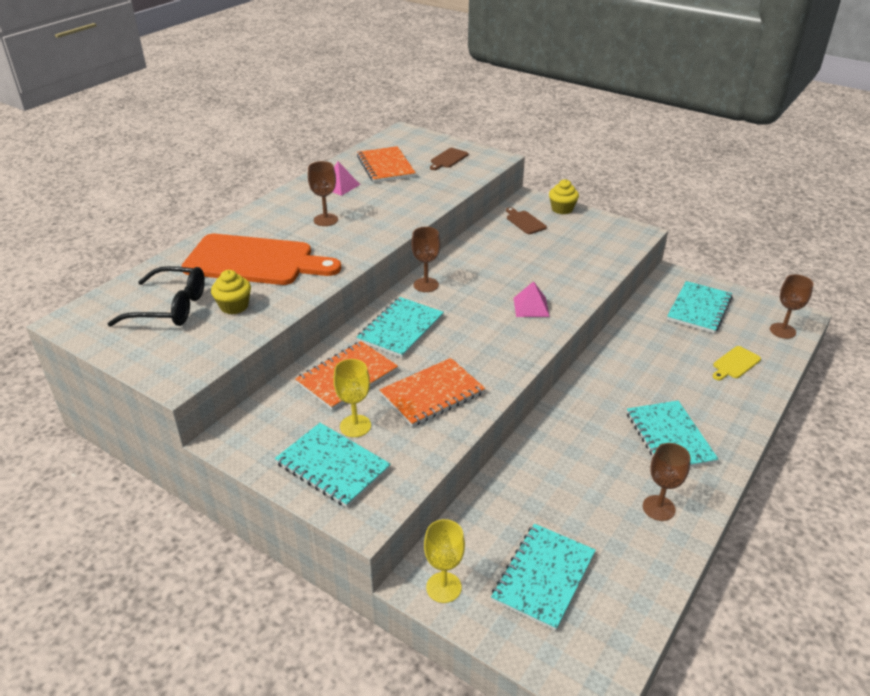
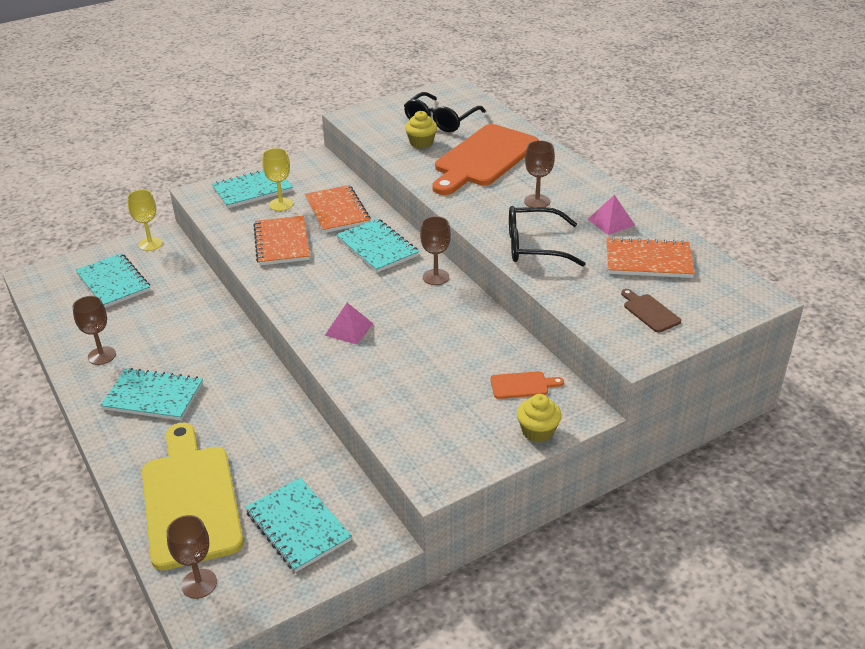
camera: 115 degrees right, 0 degrees up
brown cutting board [506,207,547,234] -> orange cutting board [490,371,564,399]
yellow cutting board [713,346,761,380] -> yellow cutting board [142,423,244,570], size x2.48
none -> black glasses [509,206,586,266]

